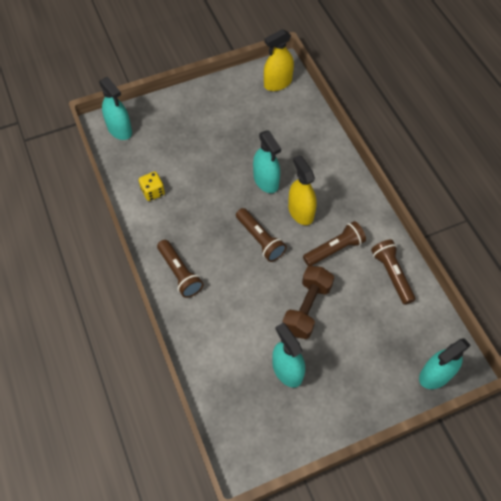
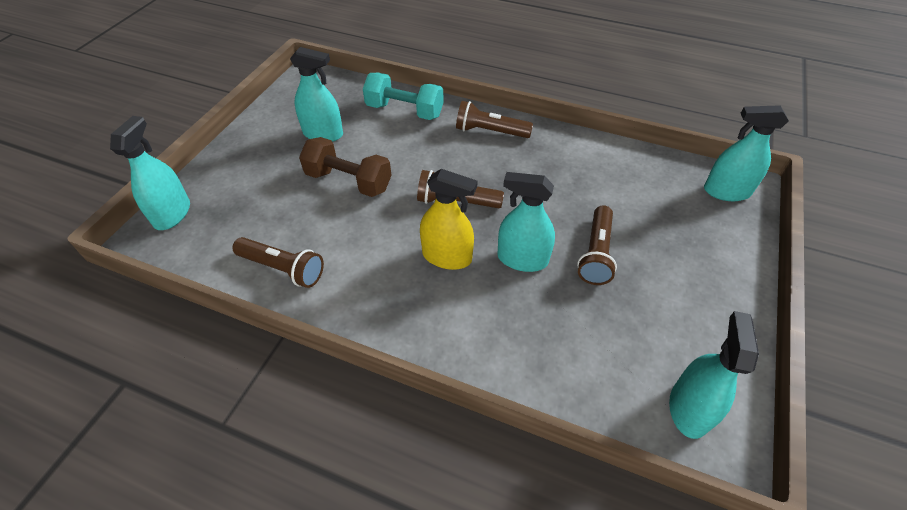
camera: 135 degrees right, 10 degrees down
yellow dice [139,172,165,201] -> none
yellow spray bottle [264,29,294,91] -> turquoise spray bottle [669,311,759,439]
brown dumbbell [282,266,334,339] -> brown dumbbell turned 45 degrees counterclockwise [299,137,392,197]
brown flashlight [303,221,366,266] -> brown flashlight moved to [577,205,617,285]
none -> turquoise dumbbell [363,73,444,120]

